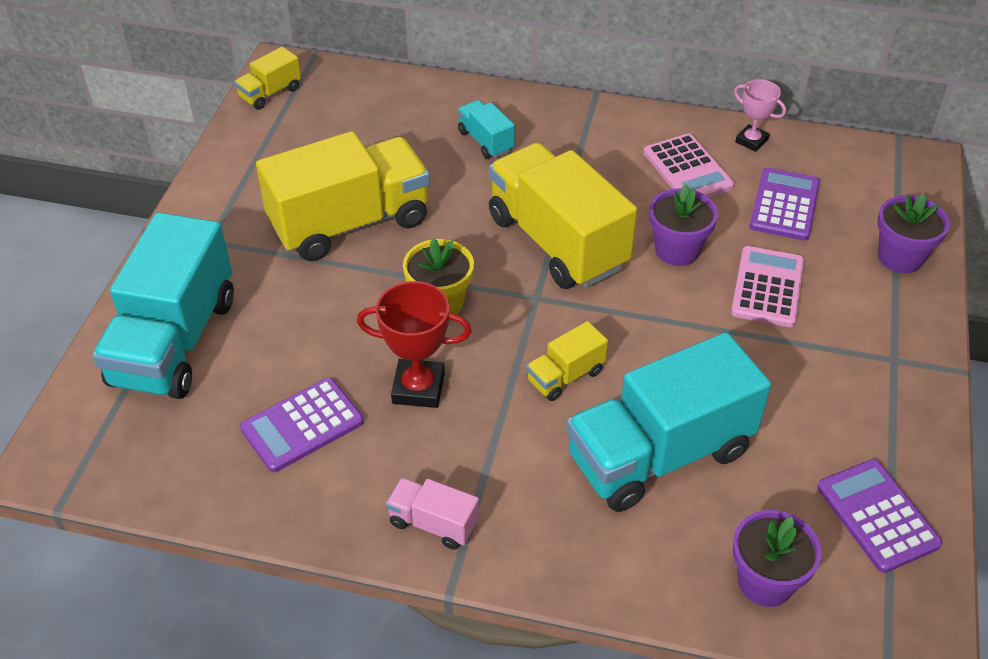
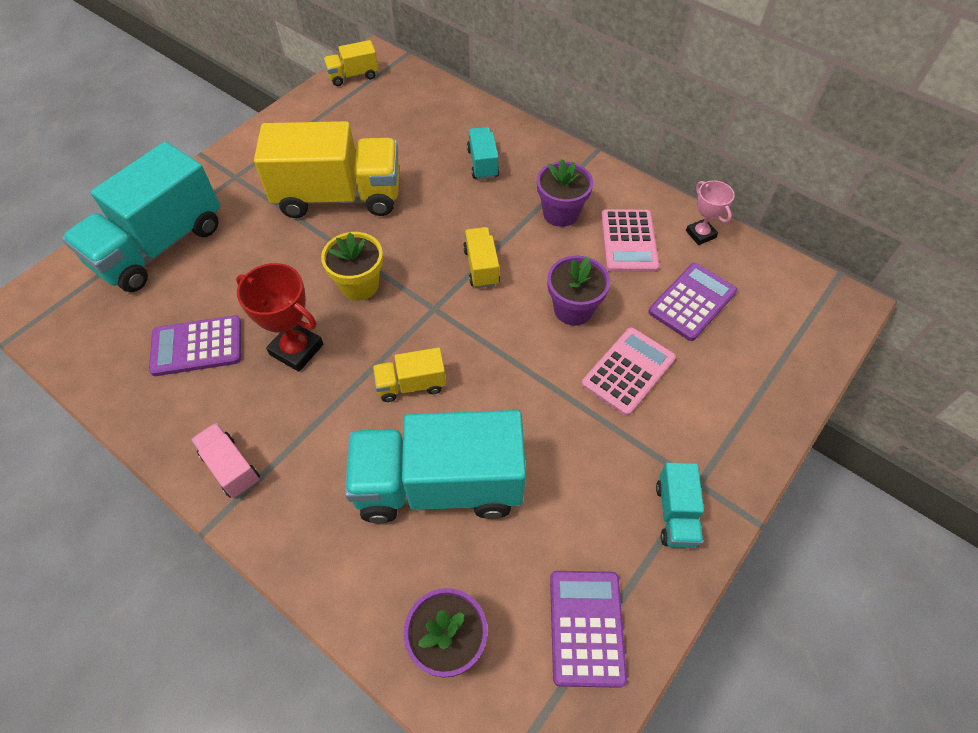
camera: 25 degrees right, 10 degrees up
yellow truck [489,143,637,289] -> yellow truck [463,227,500,288], size x0.45
purple flower pot [878,194,950,273] -> purple flower pot moved to [537,159,593,227]
none -> turquoise truck [656,462,704,548]

